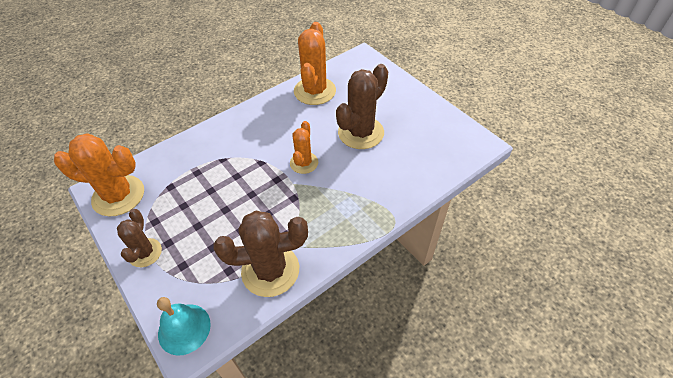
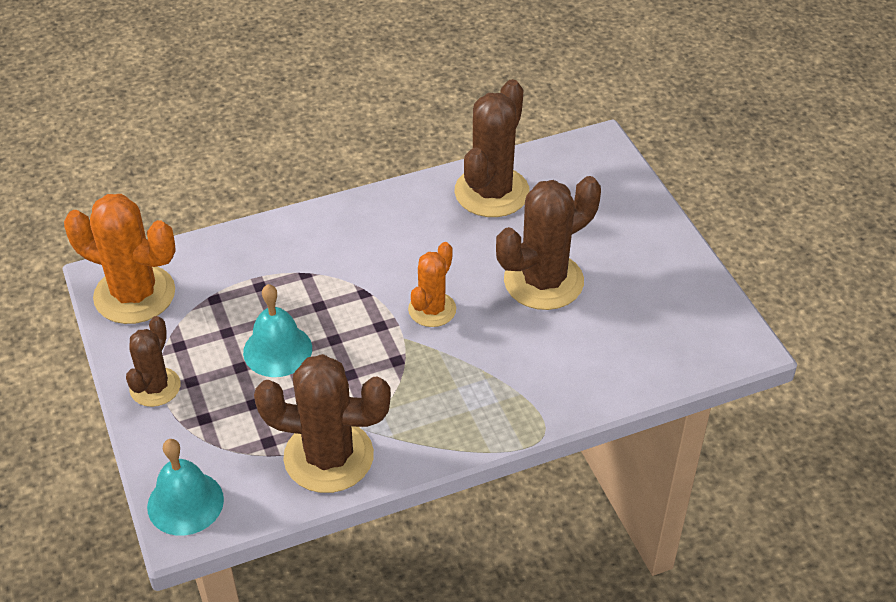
camera: 15 degrees right, 5 degrees down
orange cactus [294,22,336,105] -> brown cactus [455,79,530,217]
none -> turquoise bell [243,284,312,377]

